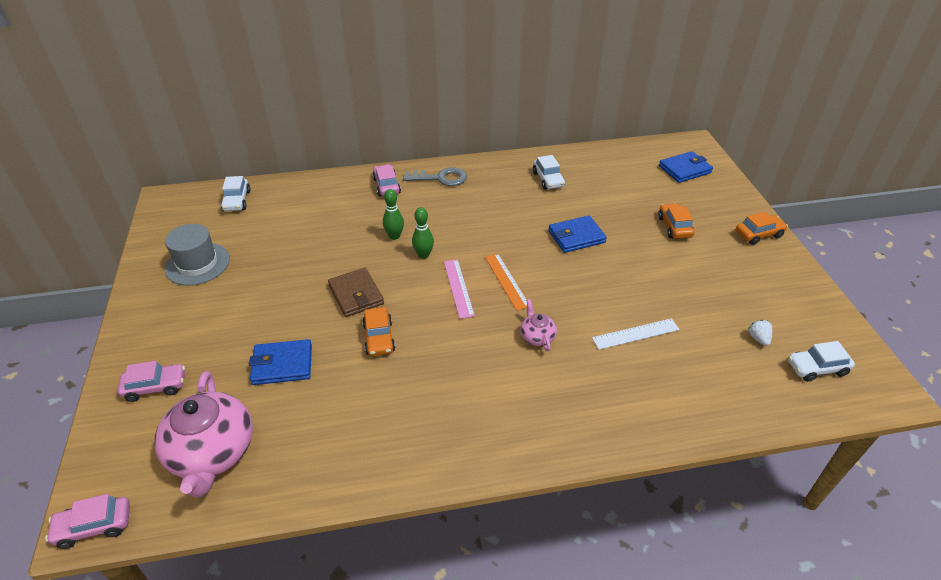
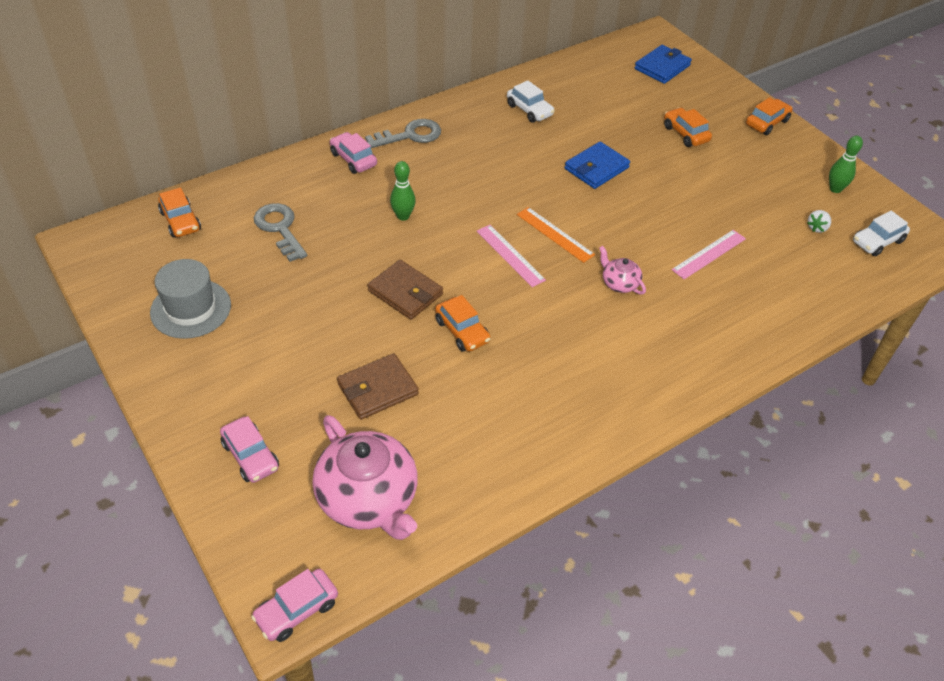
camera: 25 degrees left, 5 degrees up
pink car [117,361,185,402] -> pink car turned 90 degrees clockwise [220,416,279,483]
white car [221,176,251,211] -> orange car [158,187,201,237]
blue wallet [249,339,312,385] -> brown wallet [337,353,419,420]
green bowling pin [412,207,434,259] -> green bowling pin moved to [829,135,863,193]
white ruler [592,318,680,350] -> pink ruler [672,230,746,280]
white strawberry [748,320,772,346] -> white strawberry turned 105 degrees counterclockwise [807,210,831,233]
none -> grey key [254,203,307,262]

